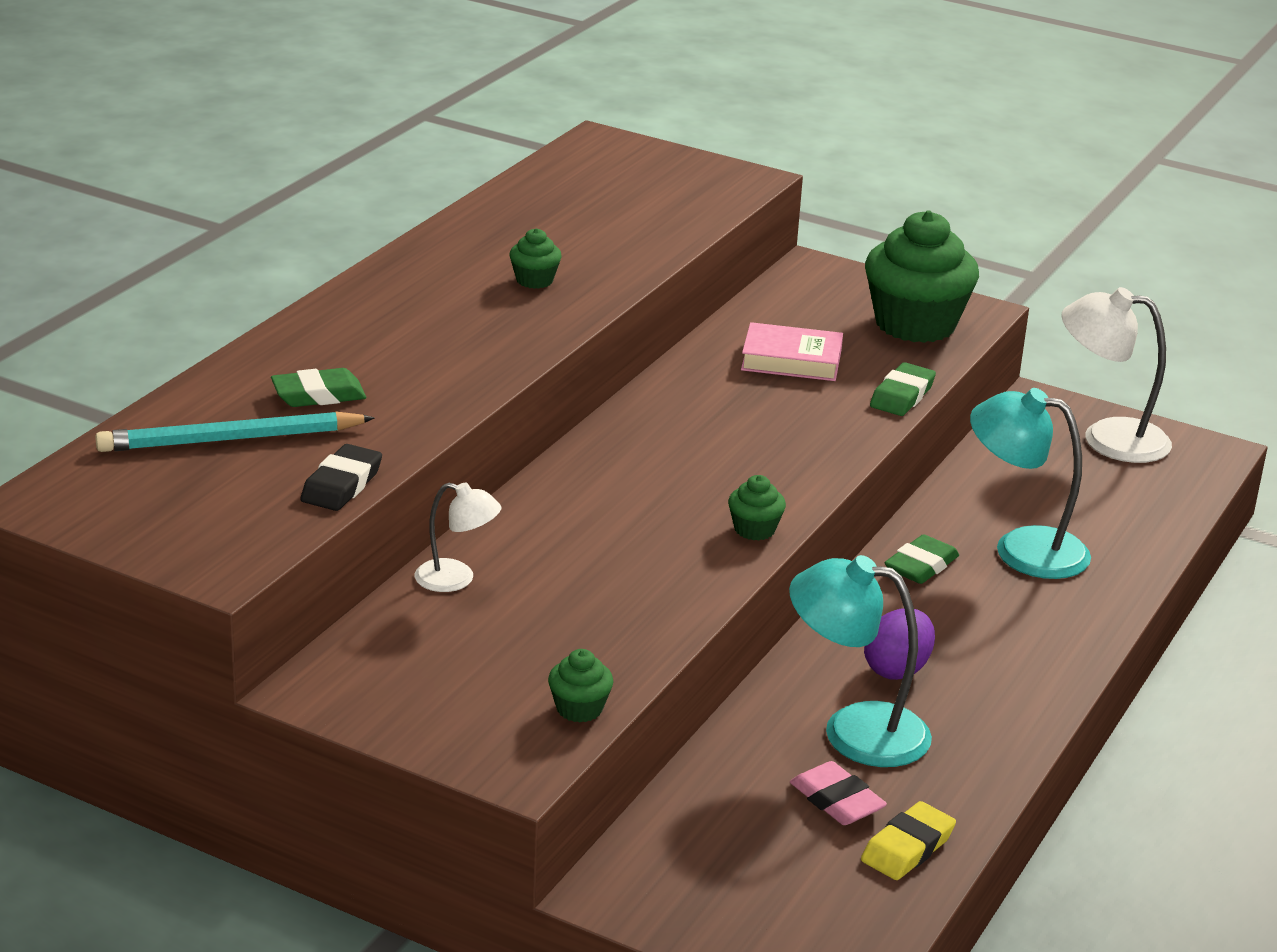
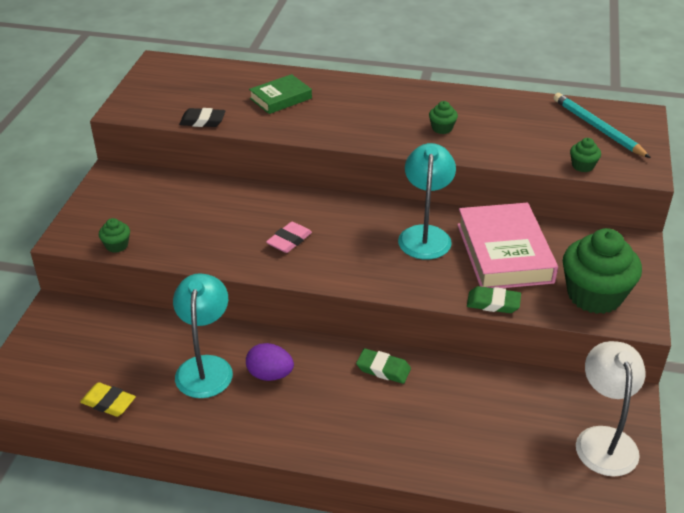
camera: 75 degrees right, 10 degrees up
turquoise pencil [95,411,375,452] -> turquoise pencil moved to [553,93,651,158]
green eraser [271,368,366,407] -> green book [249,74,312,114]
white lamp [415,482,501,592] -> none
green cupcake [728,475,786,540] -> green cupcake moved to [570,138,601,172]
pink book [741,322,843,381] -> pink book [457,203,558,288], size x1.76
pink eraser [790,761,887,825] -> pink eraser moved to [266,222,312,253]
turquoise lamp [970,388,1091,579] -> turquoise lamp moved to [398,143,456,259]

